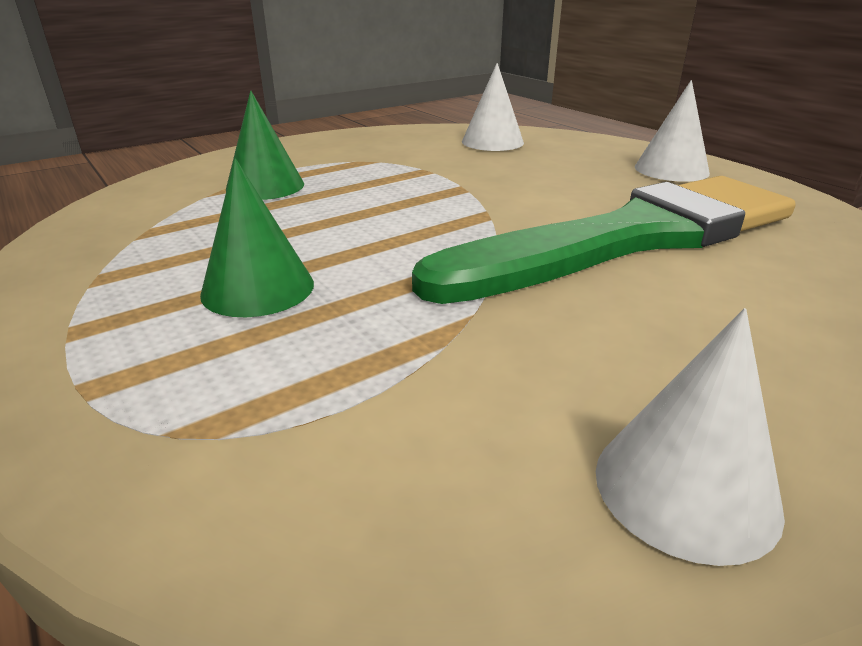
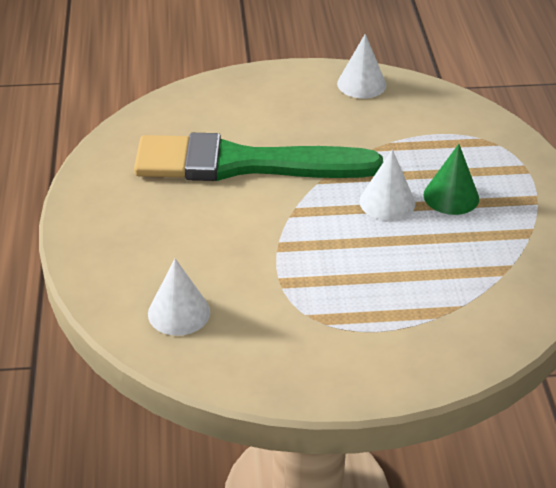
camera: 150 degrees left, 10 degrees up
green cone [226,91,304,200] -> none
white cone [635,80,710,182] -> white cone moved to [359,149,415,221]

